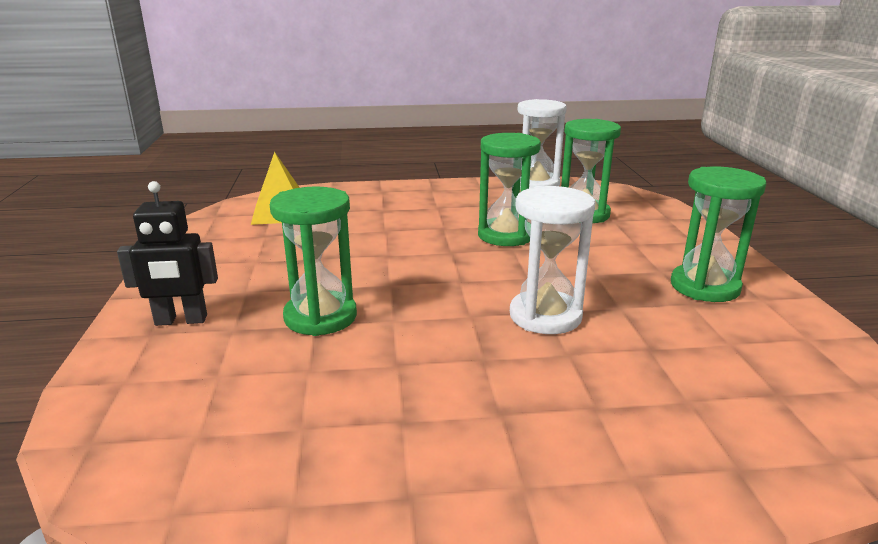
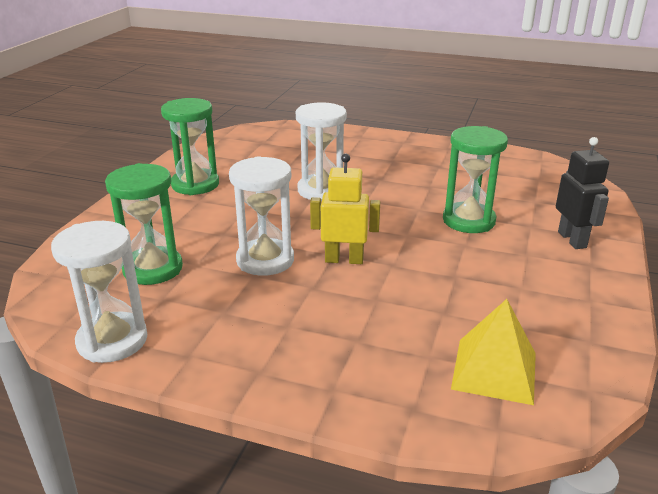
camera: 155 degrees left, 5 degrees up
black robot [117,181,218,326] -> black robot turned 60 degrees clockwise [556,137,609,249]
green hourglass [478,133,541,246] -> white hourglass [229,156,294,276]
none -> yellow robot [310,154,380,264]

